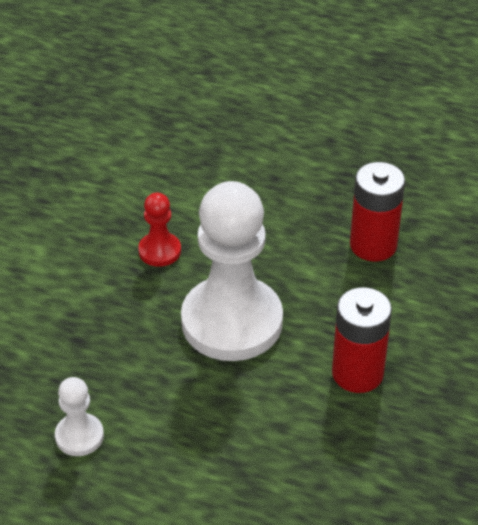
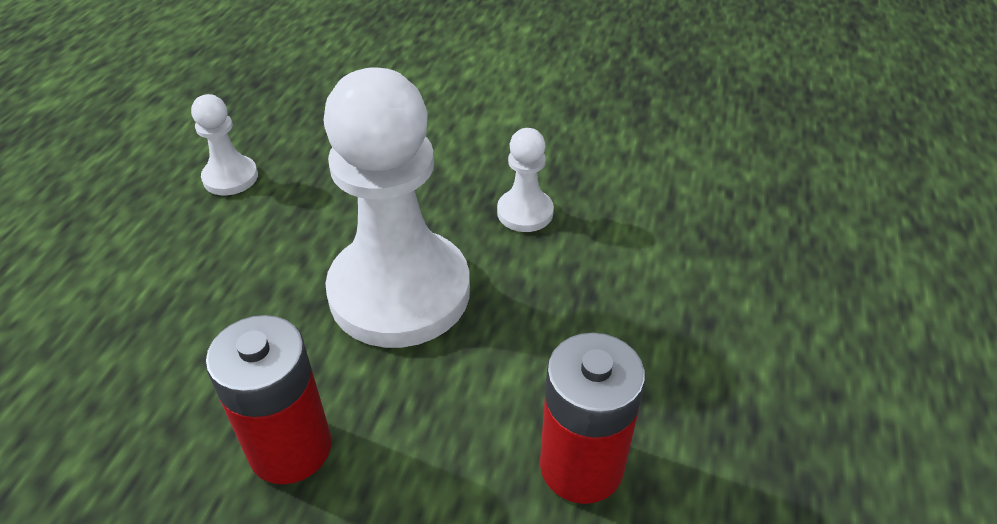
camera: 85 degrees right, 0 degrees up
red pawn [138,192,181,267] -> white pawn [497,128,554,232]

